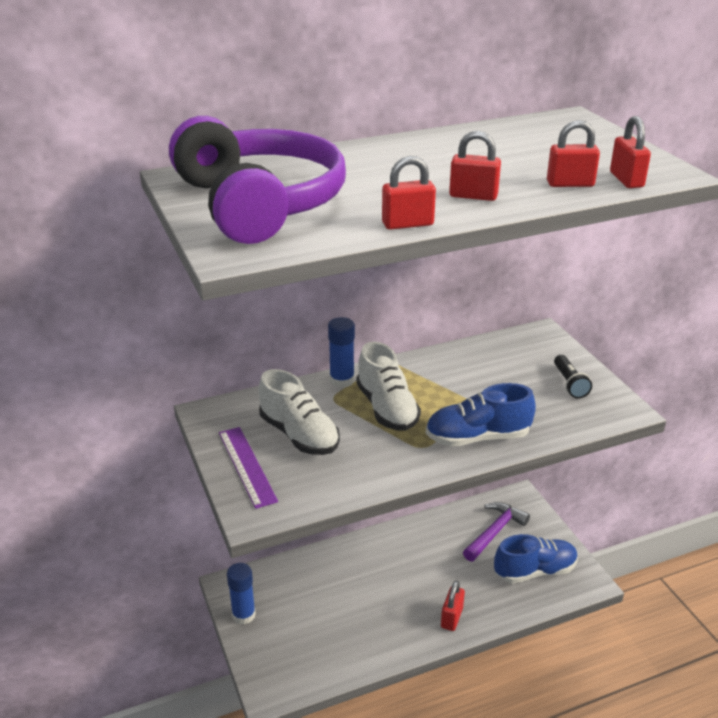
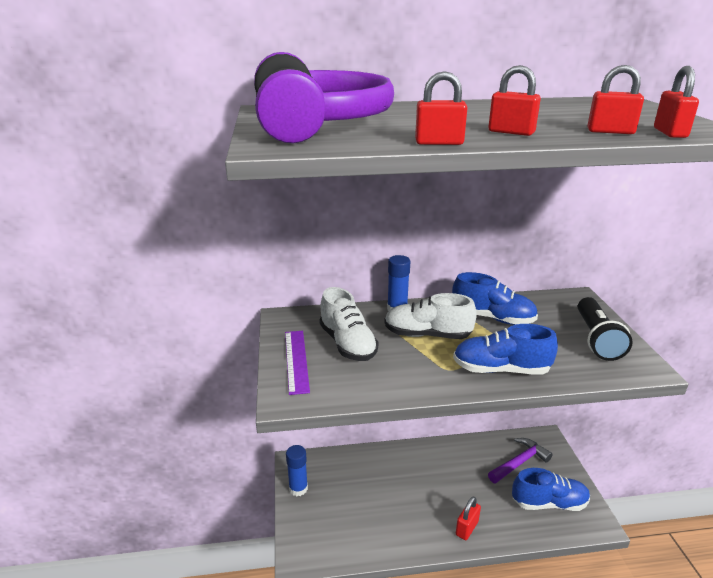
camera: 15 degrees right, 5 degrees down
white shoe [357,342,421,431] -> white shoe turned 105 degrees clockwise [384,293,477,339]
black flashlight [554,355,592,398] -> black flashlight [578,297,633,361], size x1.66
none -> blue shoe [452,272,538,325]

